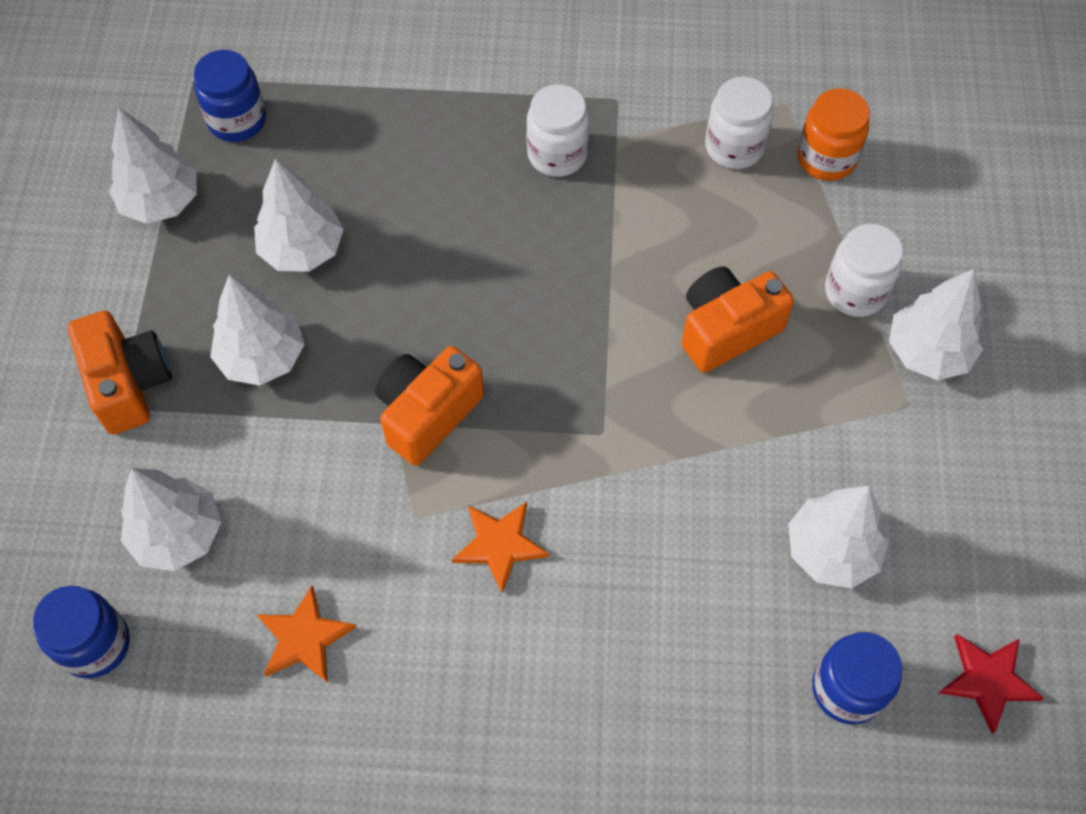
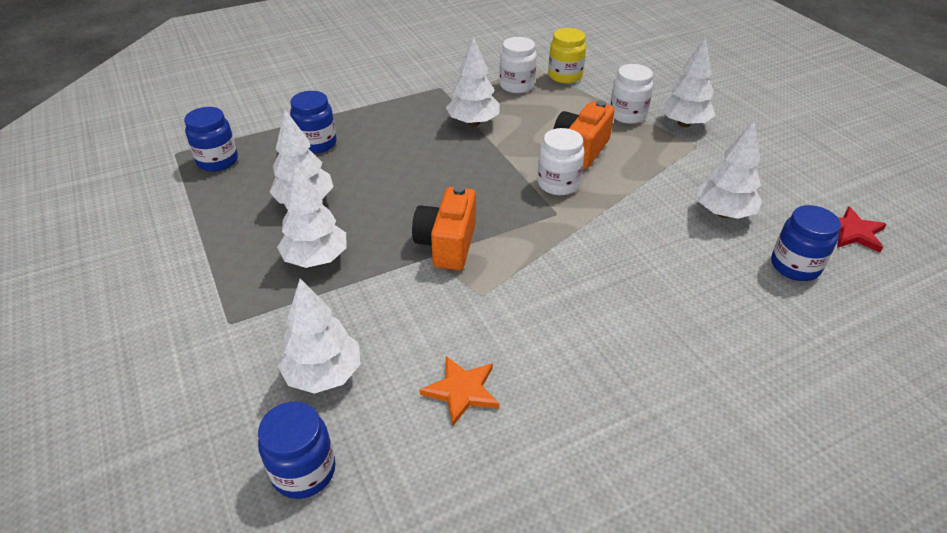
camera: 30 degrees left, 20 degrees down
orange camera [68,311,172,435] -> none
white tree [109,108,197,224] -> white tree moved to [446,36,500,126]
orange star [452,502,549,594] -> none
white jar [526,84,589,177] -> white jar moved to [538,128,584,195]
orange jar [798,88,870,181] -> yellow jar [548,28,586,83]
none -> blue jar [290,91,337,154]

